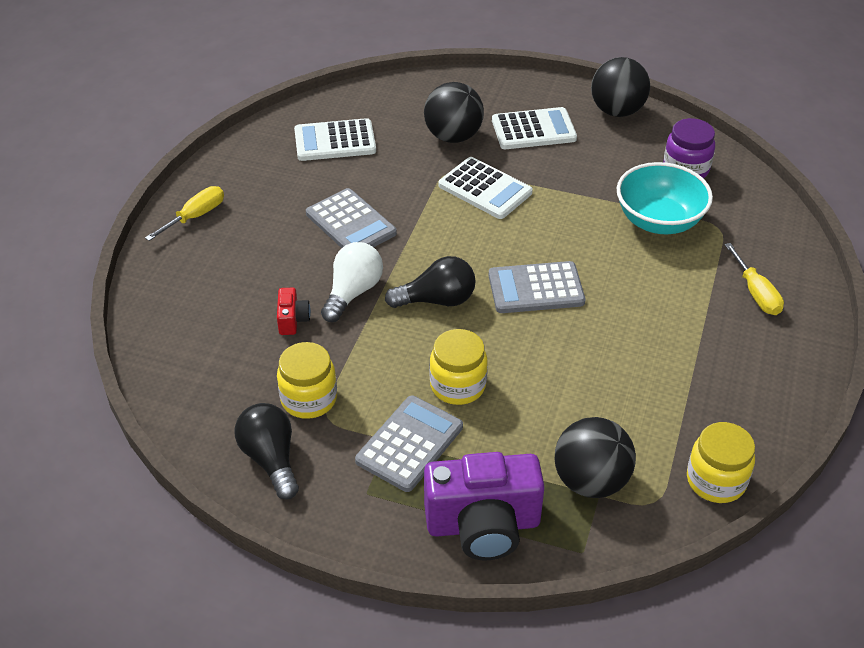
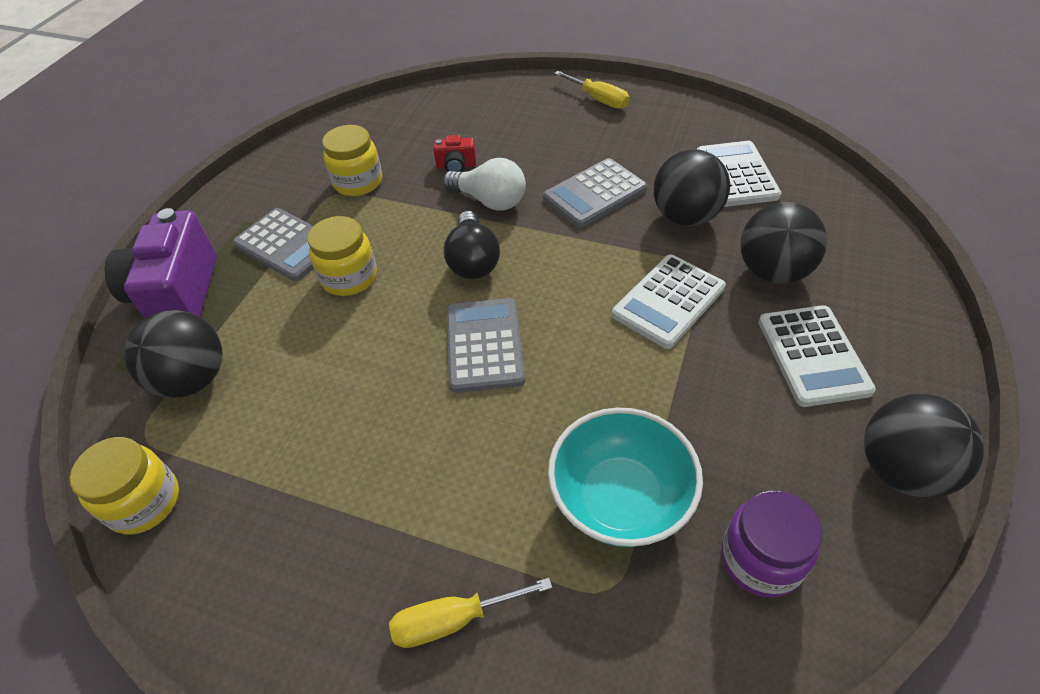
camera: 95 degrees right, 5 degrees up
black light bulb [235,403,299,500] -> none
none -> black ball [654,149,730,226]

